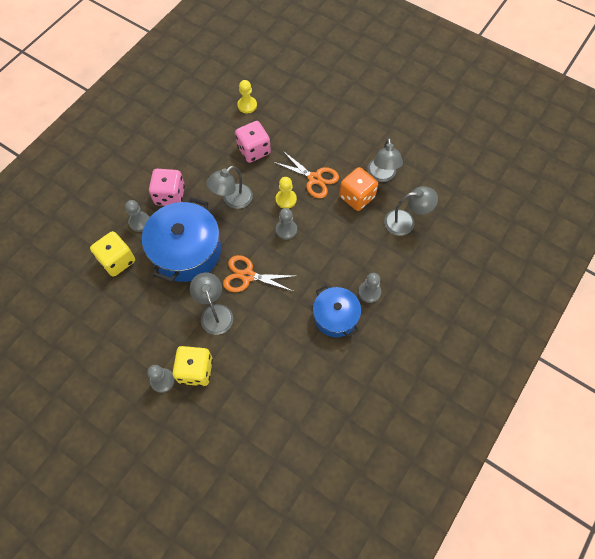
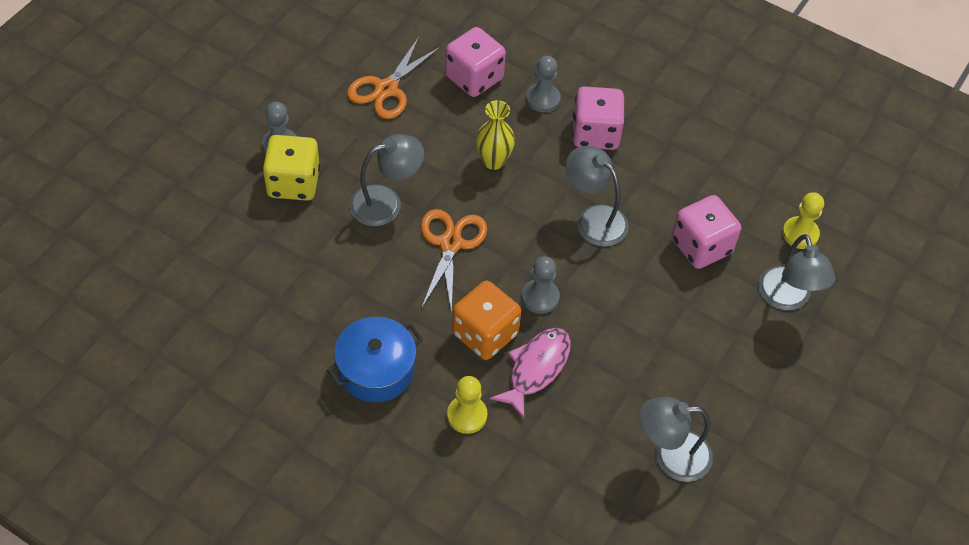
camera: 85 degrees right, 10 degrees down
yellow dice [90,231,135,277] -> pink dice [445,27,506,97]
blue pot [142,198,221,282] -> yellow vase [476,100,515,170]
orange scissors [273,150,339,198] -> orange scissors moved to [347,37,441,119]
yellow pawn [276,177,297,209] -> yellow pawn moved to [447,376,487,434]
orange dice [339,167,378,211] -> orange dice moved to [452,281,521,360]
grey pawn [358,273,381,303] -> none
grey lamp [384,186,438,236] -> grey lamp moved to [758,234,836,310]
none -> pink fish [490,328,571,419]

